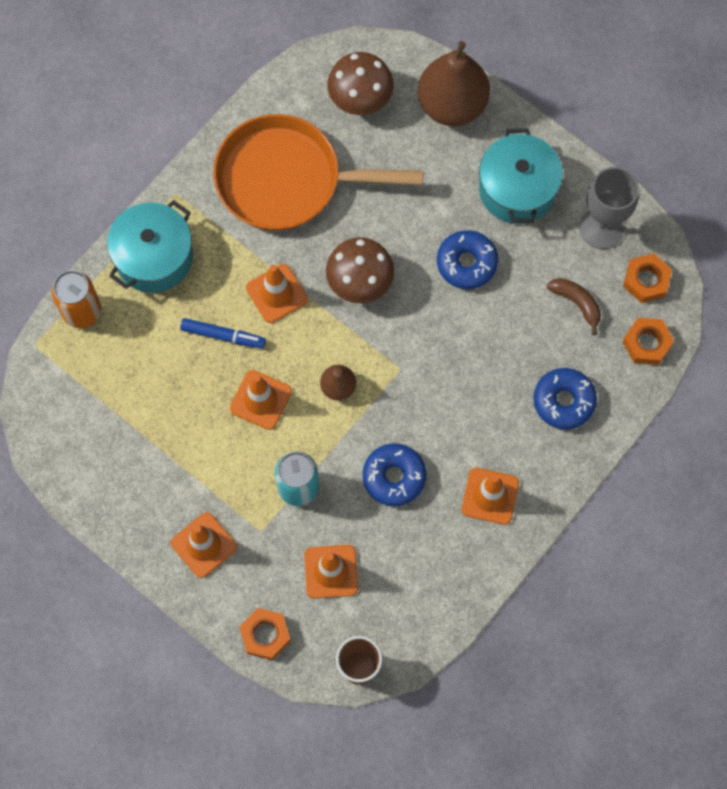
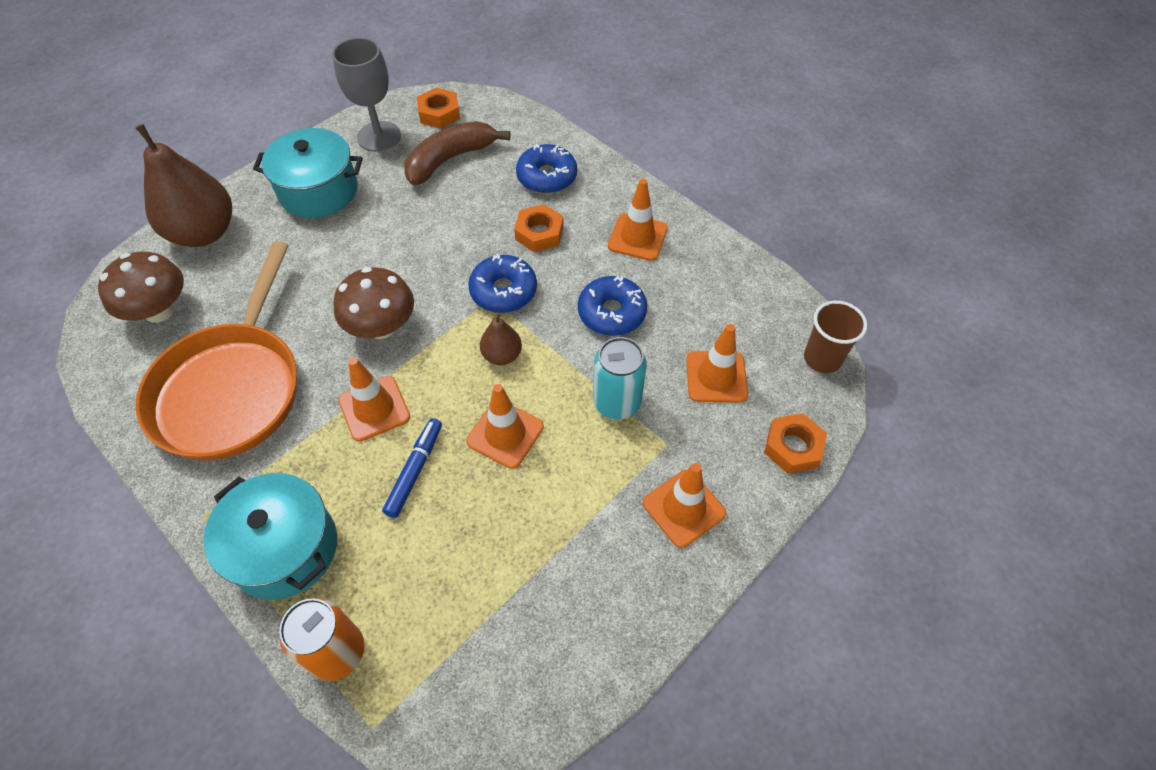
camera: 85 degrees left, 15 degrees down
blue donut [437,230,498,289] -> blue donut moved to [468,254,537,313]
brown banana [547,278,601,335] -> brown banana [404,121,511,185], size x1.68
orange nut [622,318,674,365] -> orange nut moved to [514,204,564,252]

